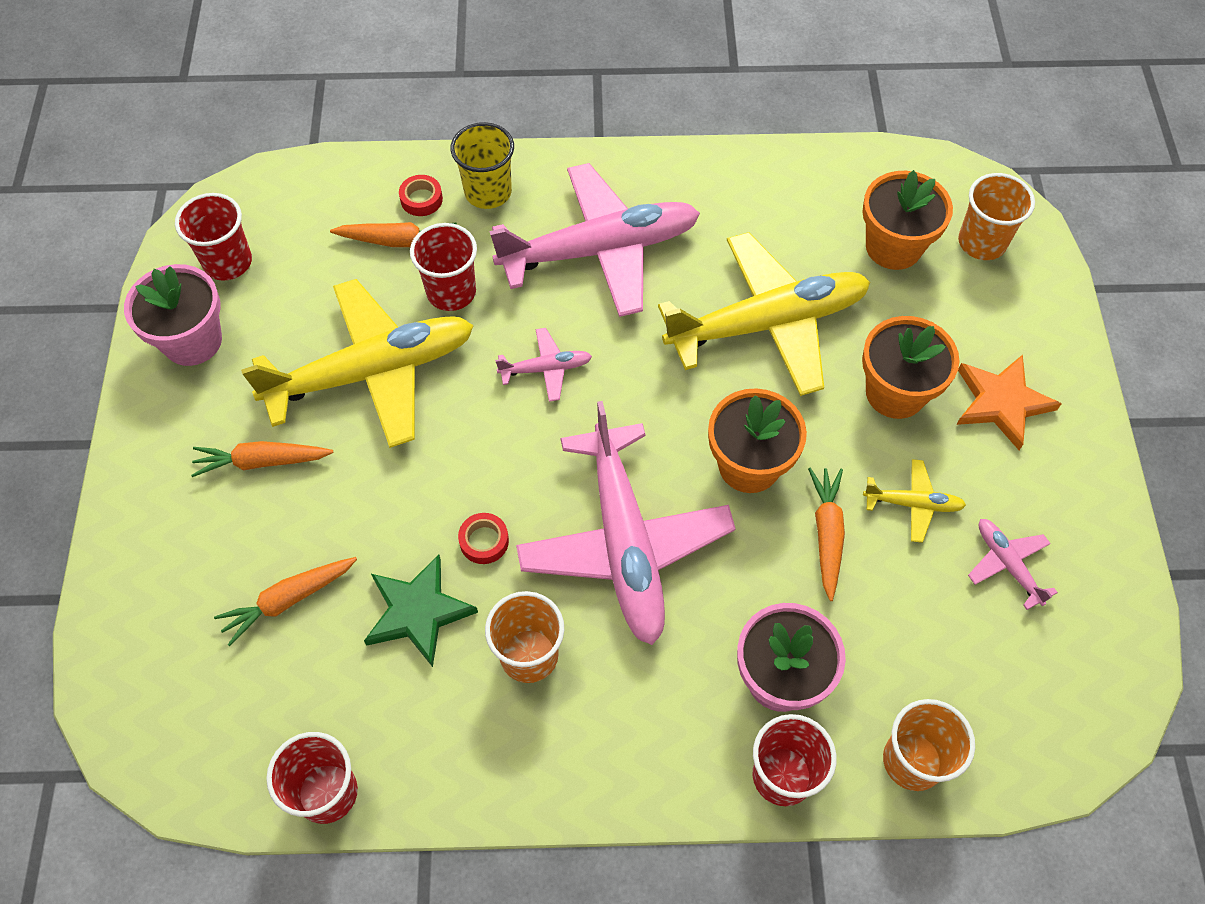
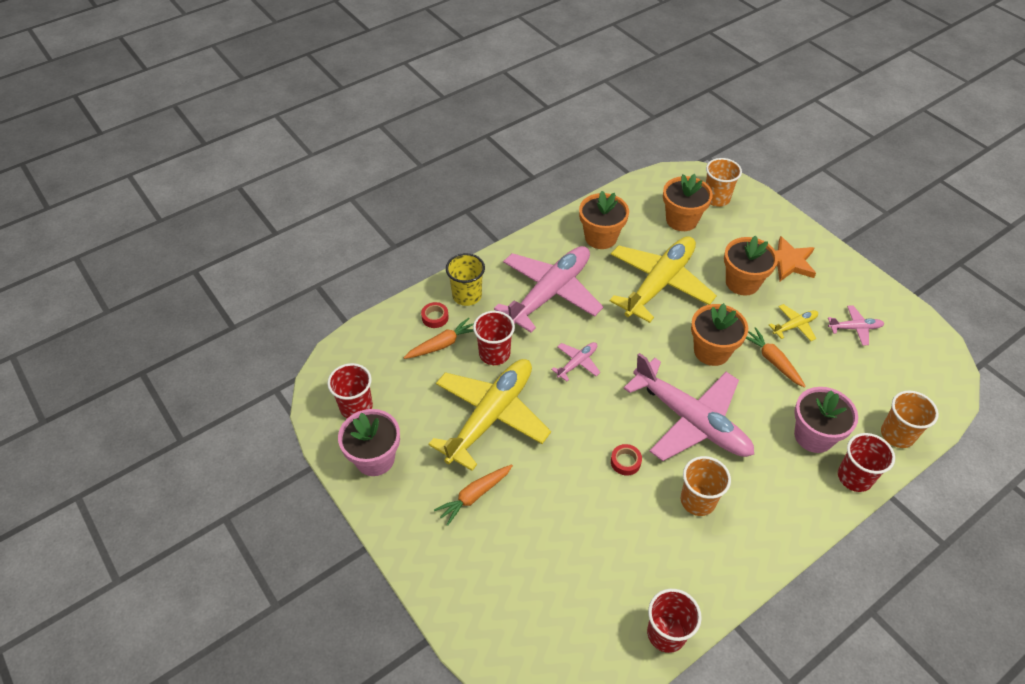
camera: 35 degrees left, 10 degrees down
orange carrot [214,557,357,646] -> none
green star [364,554,478,667] -> none
pink plane [968,519,1058,610] -> pink plane turned 150 degrees clockwise [828,305,885,346]
none -> orange flower pot [579,191,629,249]

